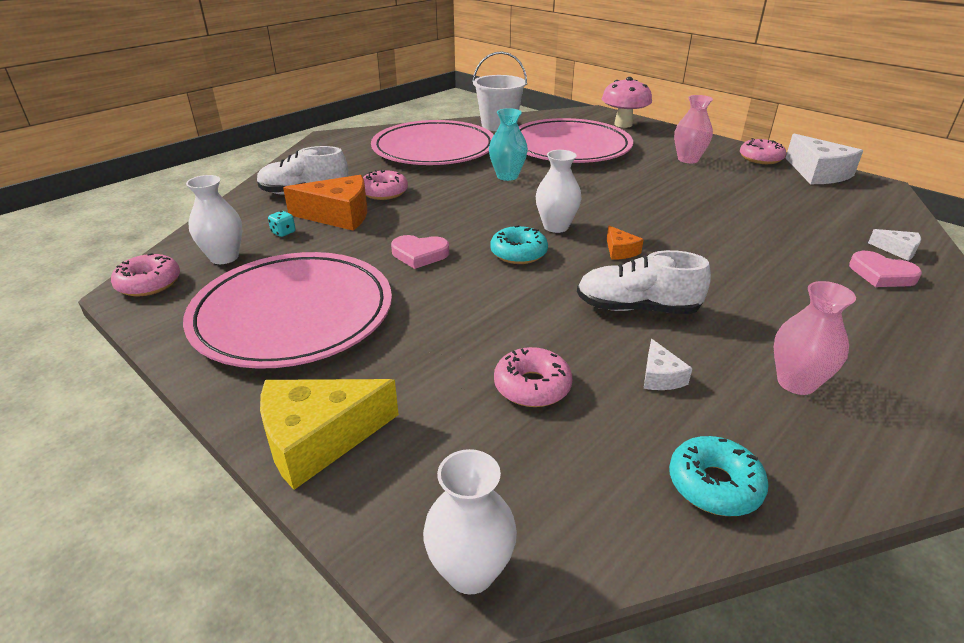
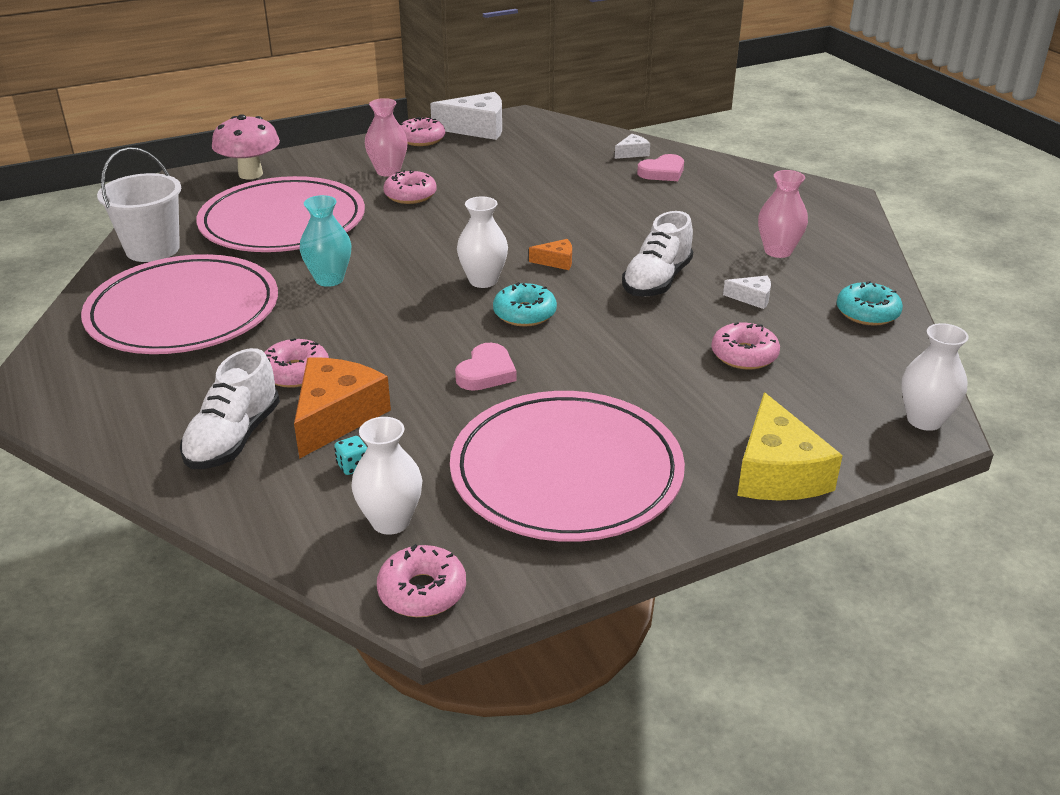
camera: 70 degrees left, 0 degrees up
none -> pink donut [383,170,437,204]

